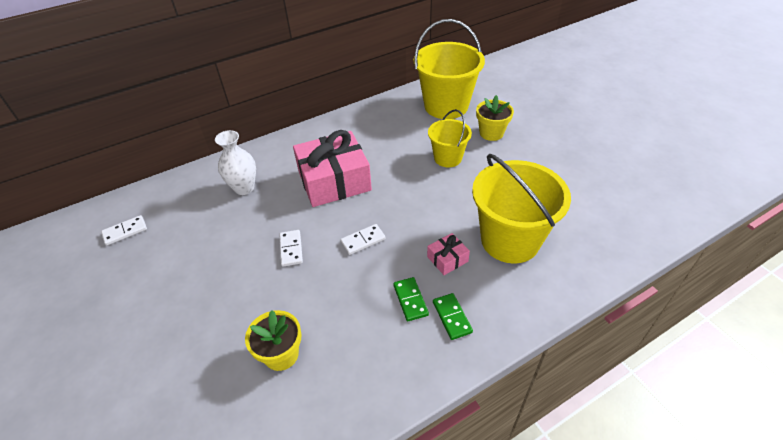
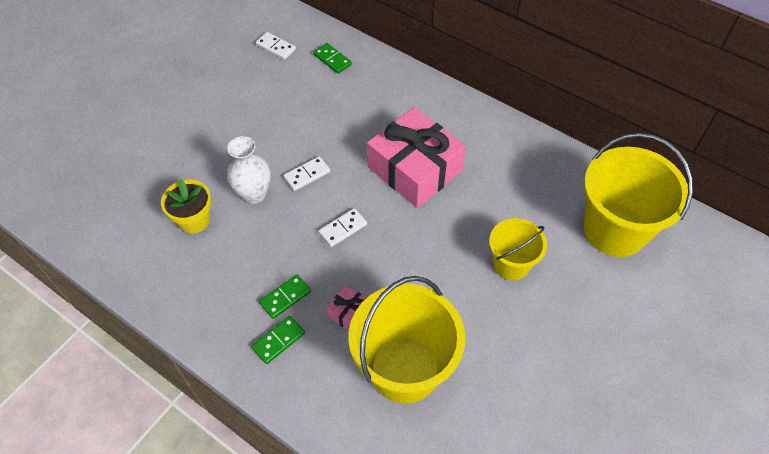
camera: 65 degrees right, 10 degrees up
white vase [215,130,256,195] -> white vase moved to [227,136,271,204]
white domino [340,224,386,255] -> white domino turned 75 degrees counterclockwise [319,208,367,247]
yellow flower pot [476,95,514,141] -> none
none -> green domino [313,43,352,74]

